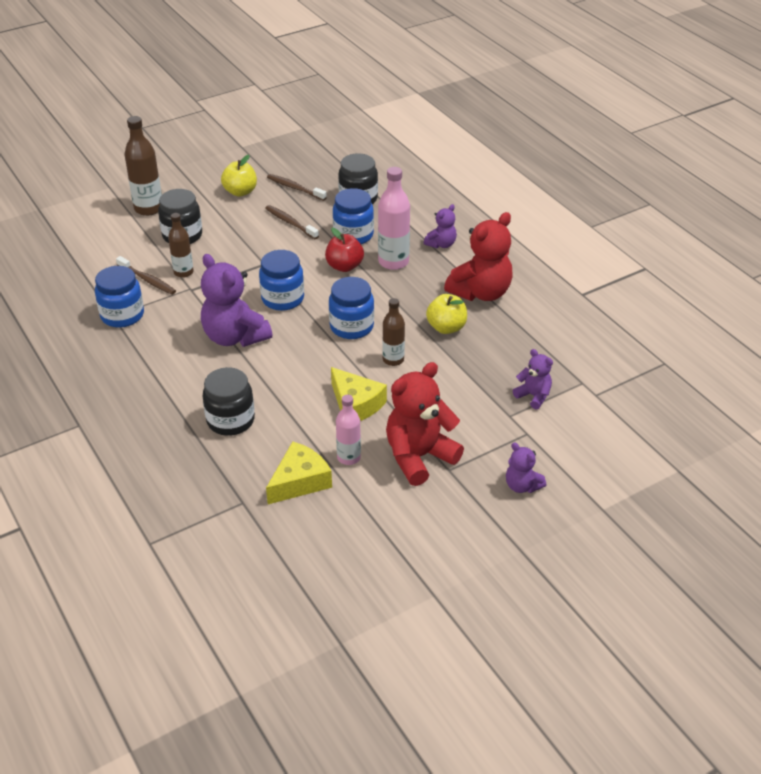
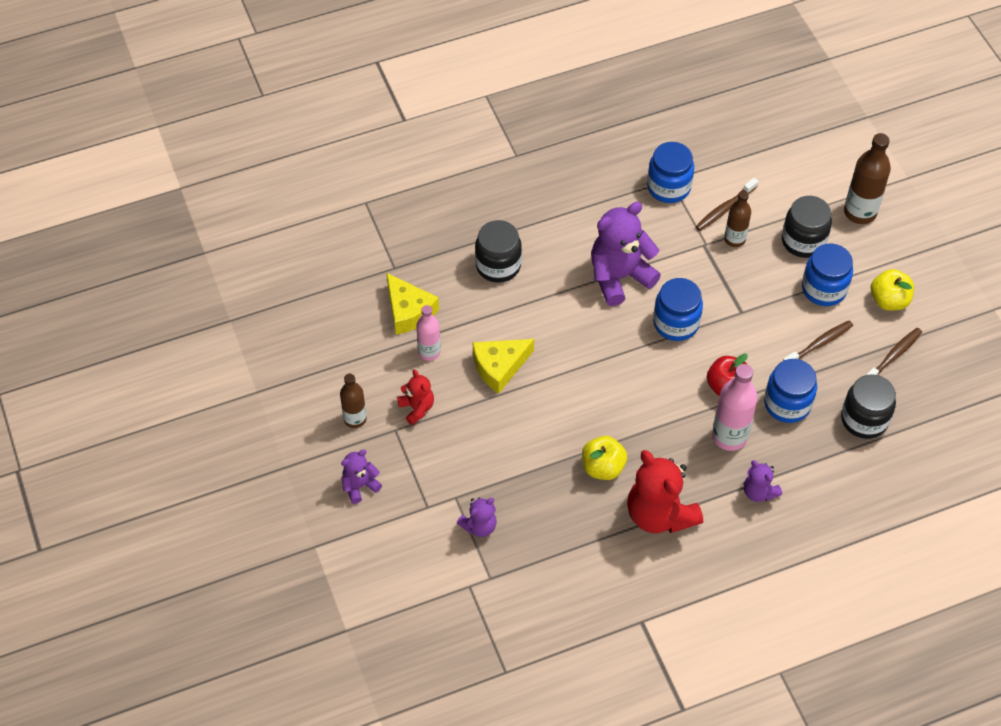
camera: 100 degrees right, 15 degrees up
blue jar [329,277,374,339] -> blue jar moved to [802,243,853,306]
brown bottle [382,298,405,366] -> brown bottle moved to [340,374,367,428]
red teddy bear [386,362,464,486] -> red teddy bear [397,369,434,425], size x0.52

